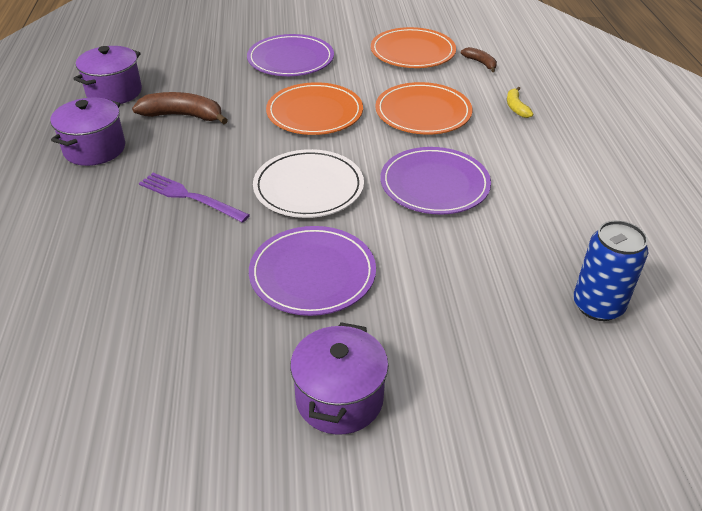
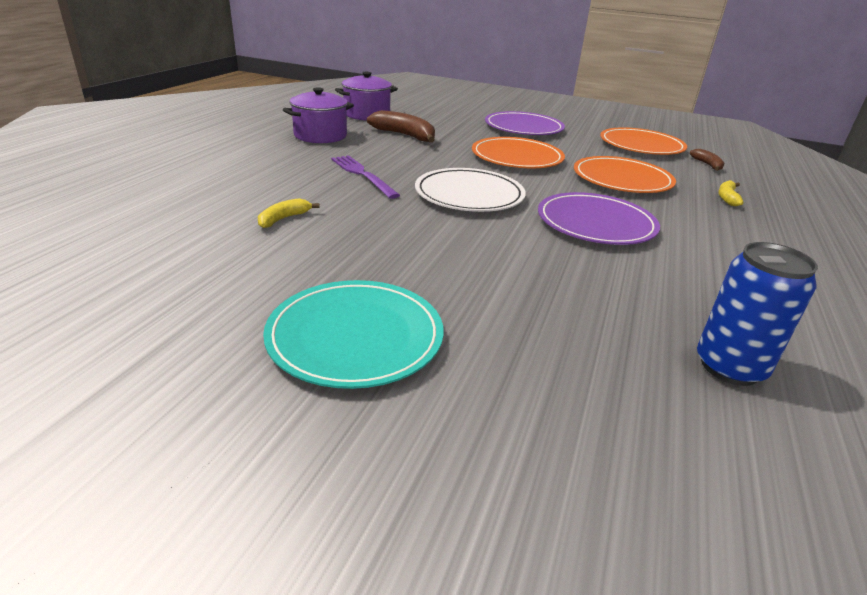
camera: 25 degrees right, 10 degrees down
purple plate [249,226,376,316] -> none
purple pot [290,322,388,435] -> turquoise plate [263,280,444,389]
none -> yellow banana [258,198,320,228]

